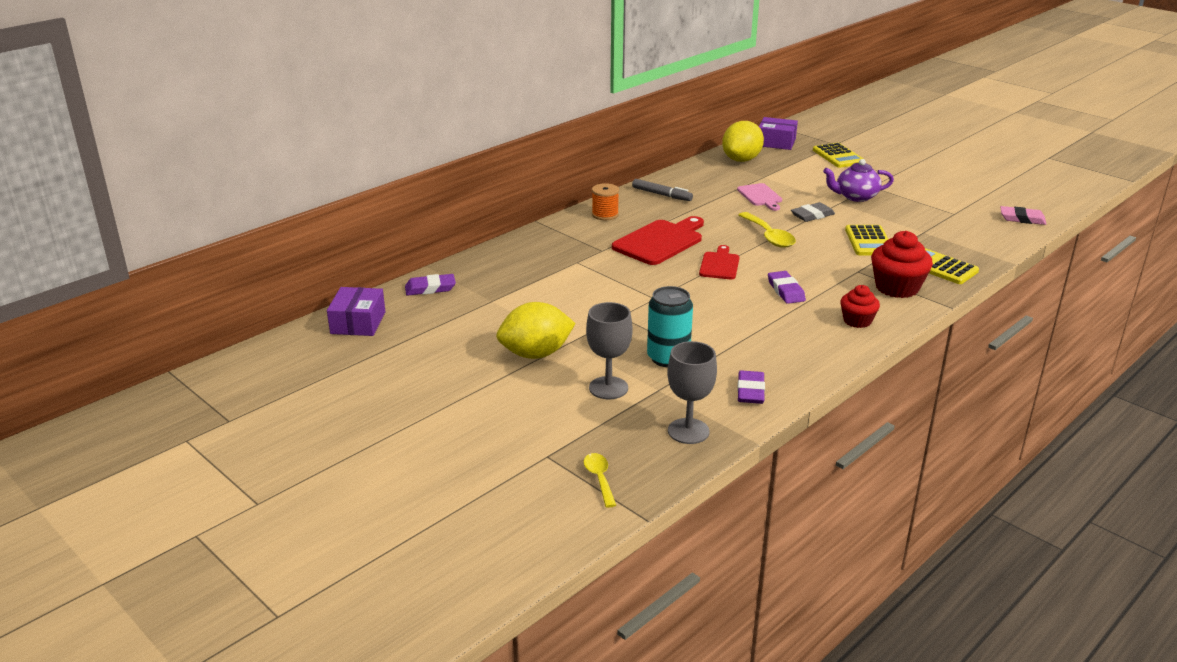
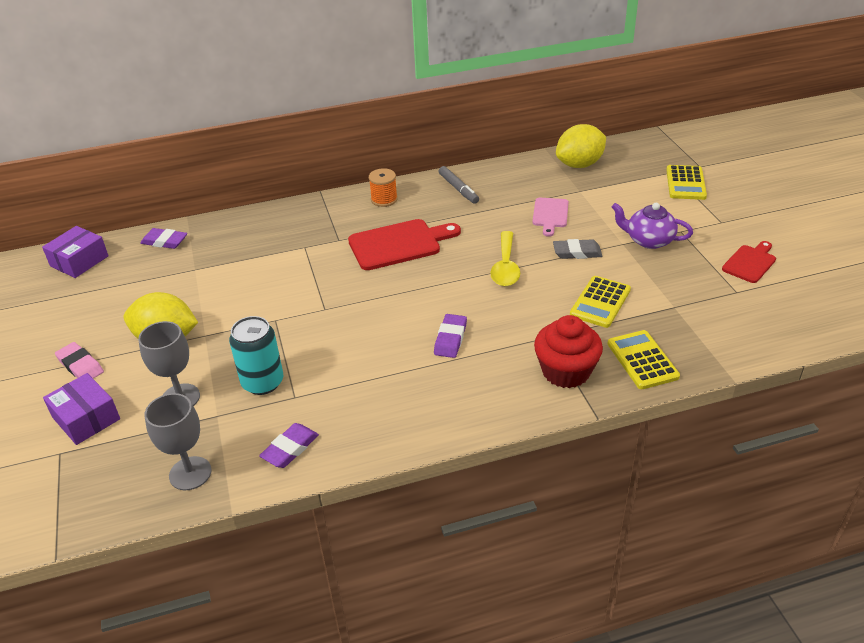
camera: 30 degrees right, 10 degrees up
yellow spoon [584,453,616,508] -> none
red cutting board [699,245,739,279] -> red cutting board moved to [722,241,776,283]
purple box [759,117,798,150] -> purple box moved to [43,373,120,445]
red cupcake [840,285,880,328] -> none
pink eraser [1000,206,1046,225] -> pink eraser moved to [55,342,104,379]

